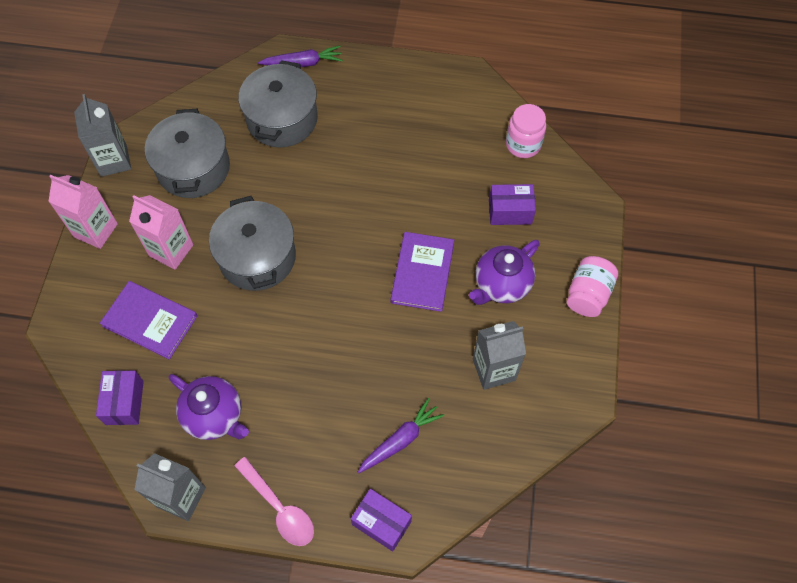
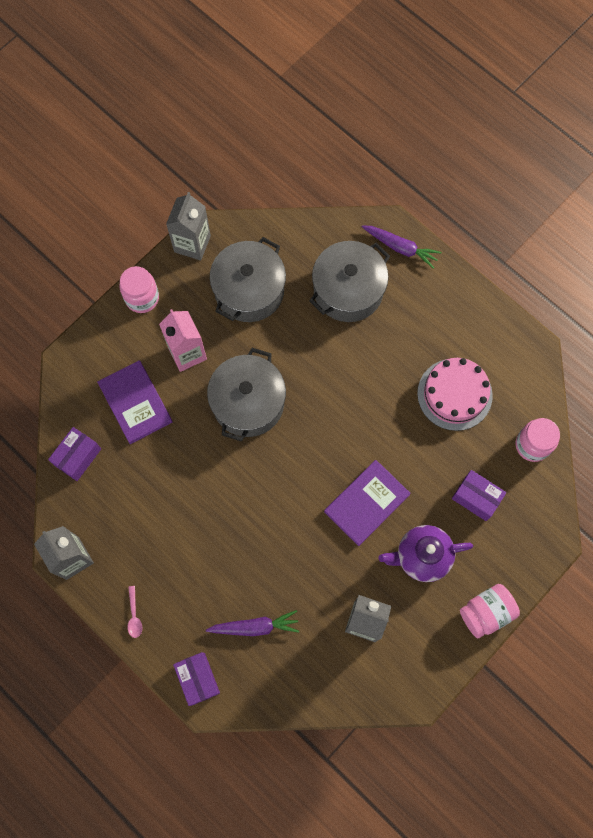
camera: 35 degrees right, 10 degrees up
pink carton [48,175,118,249] -> pink jar [120,266,159,313]
purple teapot [169,374,249,440] -> none
pink spoon [235,457,314,546] -> pink spoon [128,586,142,638], size x0.53
none -> pink cake [417,358,493,431]

